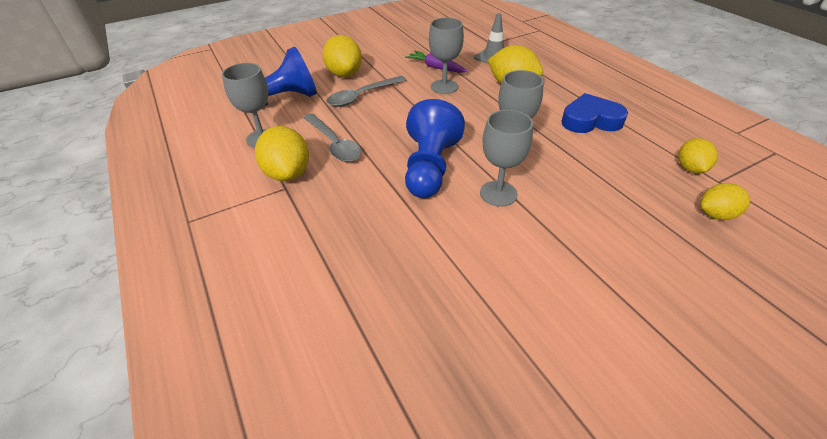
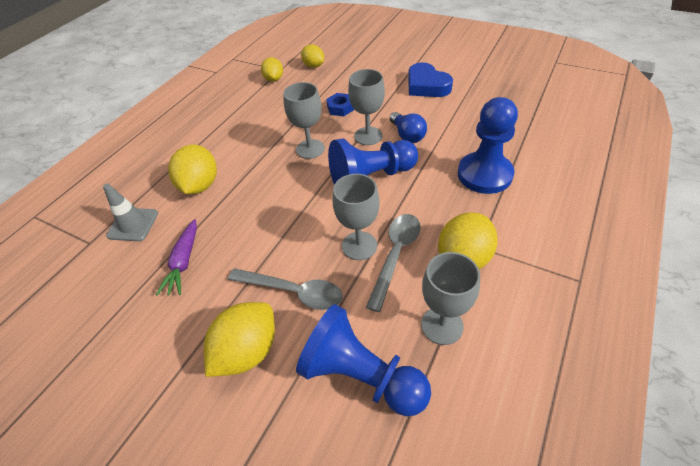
camera: 120 degrees left, 5 degrees up
grey goblet [429,18,464,94] -> grey goblet moved to [333,174,380,260]
blue heart [561,93,628,133] -> blue heart moved to [408,62,453,97]
yellow lemon [678,138,718,174] -> yellow lemon turned 75 degrees counterclockwise [261,57,283,82]
none -> blue nut [326,93,354,116]
none -> blue light bulb [389,112,427,143]
none -> blue pawn [458,97,518,194]

